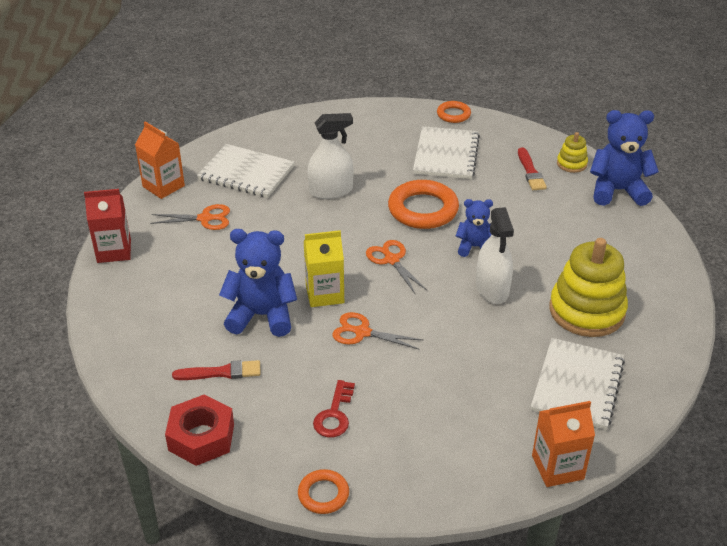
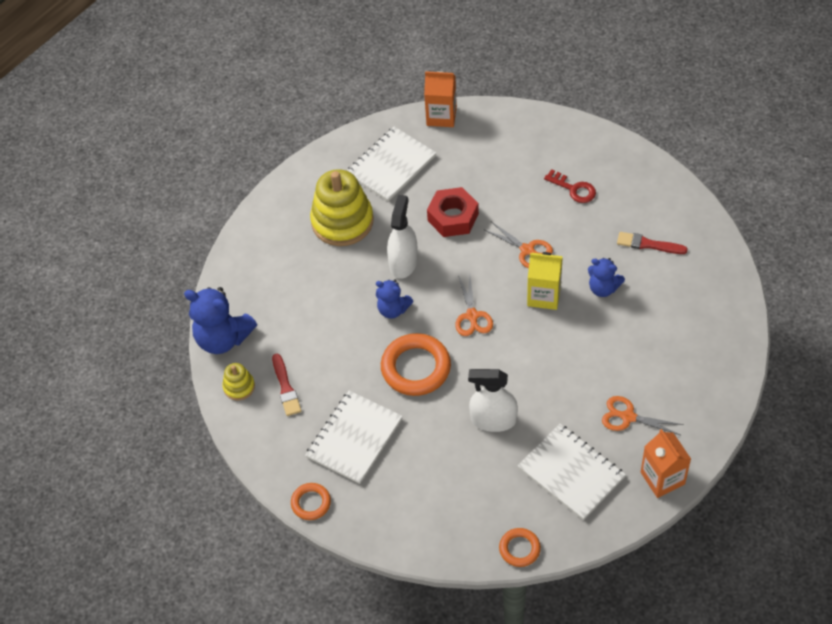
camera: 155 degrees left, 15 degrees up
red carton [84,189,131,263] -> none
red nut [165,394,234,466] -> red nut moved to [427,187,479,237]
blue teddy bear [219,229,297,337] -> blue teddy bear [588,258,625,297], size x0.59
orange ring [298,469,349,514] -> orange ring moved to [499,528,541,567]
red key [313,380,355,437] -> red key turned 90 degrees clockwise [544,169,596,203]
red brush [518,147,547,190] -> red brush turned 150 degrees clockwise [272,354,301,416]

